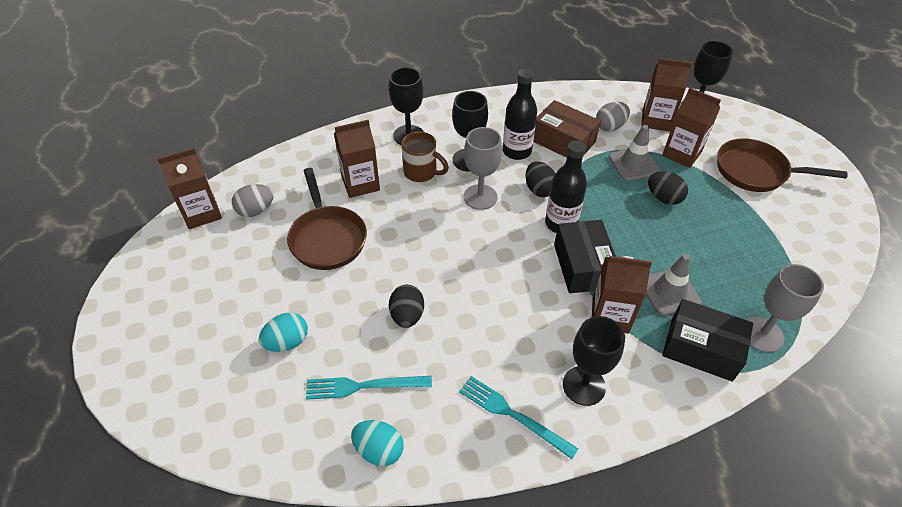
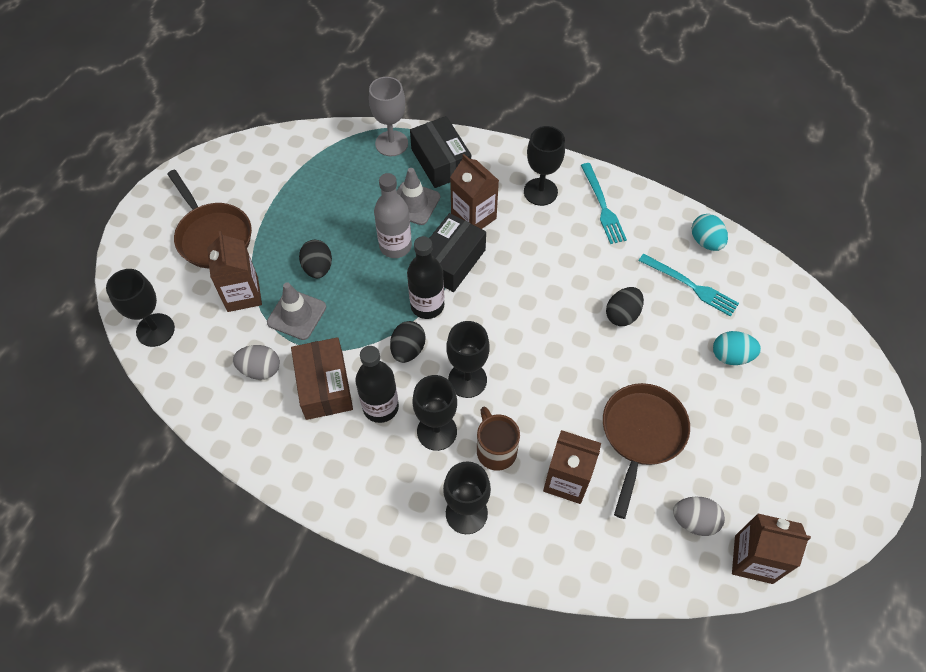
camera: 140 degrees left, 10 degrees up
grey goblet [463,127,502,210] -> black goblet [446,321,490,398]
brown carton [641,58,692,132] -> none
none -> grey bottle [374,173,412,258]

